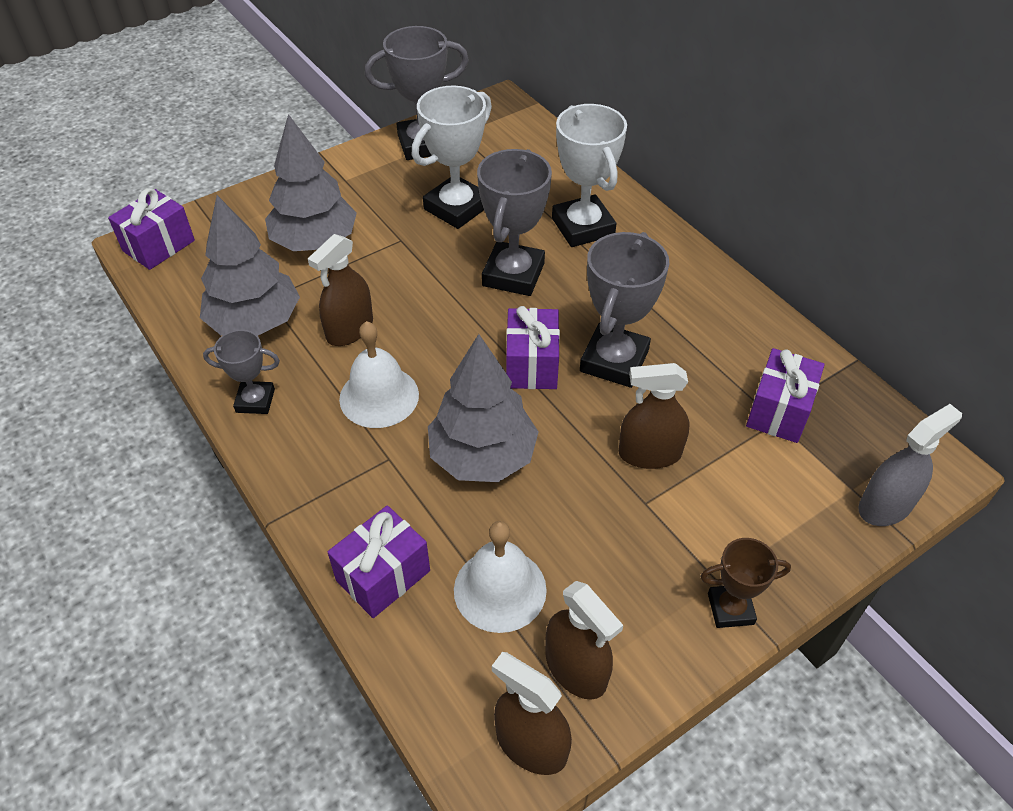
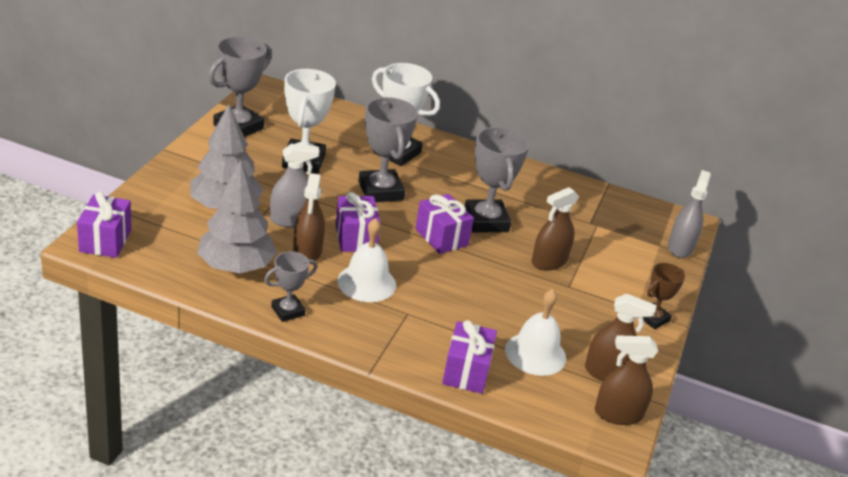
camera: 40 degrees left, 15 degrees down
grey tree [428,334,539,482] -> none
purple gift [746,348,825,443] -> purple gift moved to [335,192,381,252]
none -> grey spray bottle [270,144,320,228]

